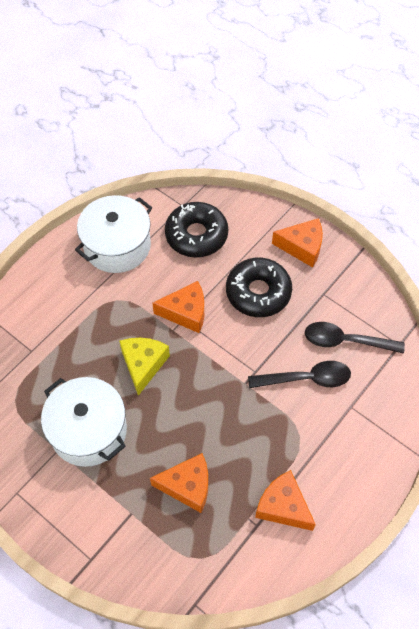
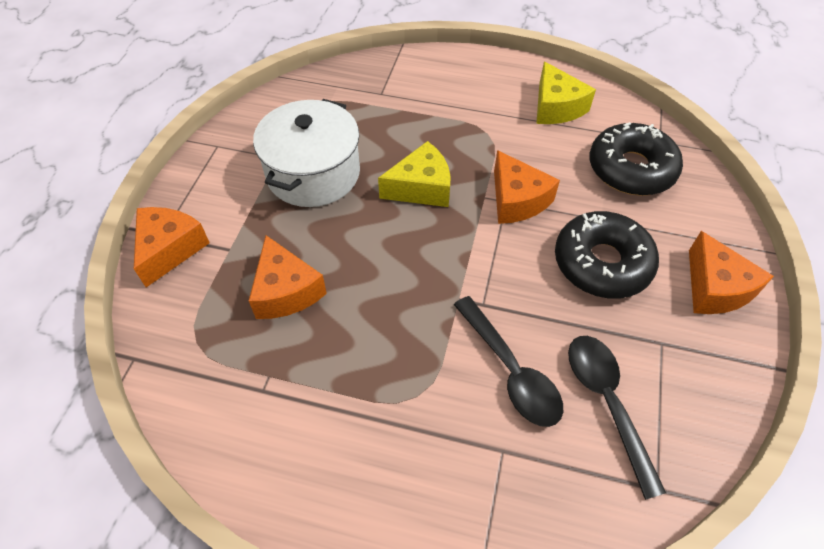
camera: 65 degrees right, 5 degrees down
white pot [75,195,152,273] -> yellow cheese [536,61,596,124]
orange cheese [255,470,316,531] -> orange cheese moved to [134,207,210,287]

